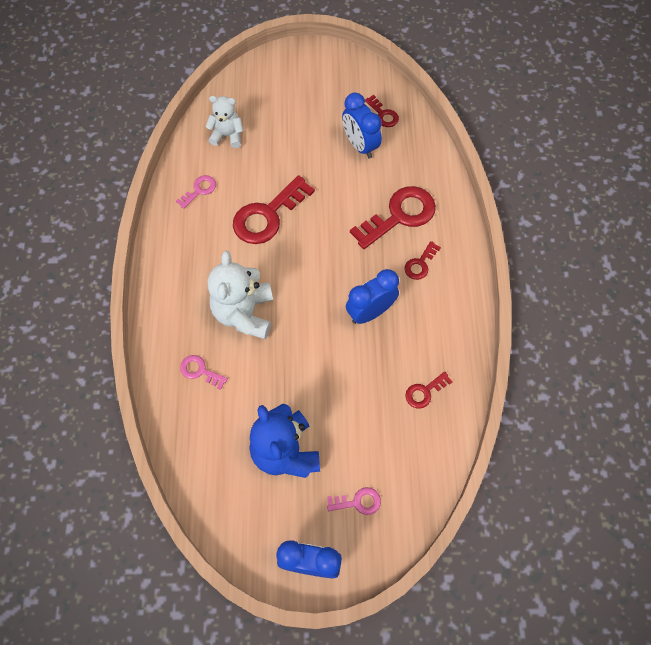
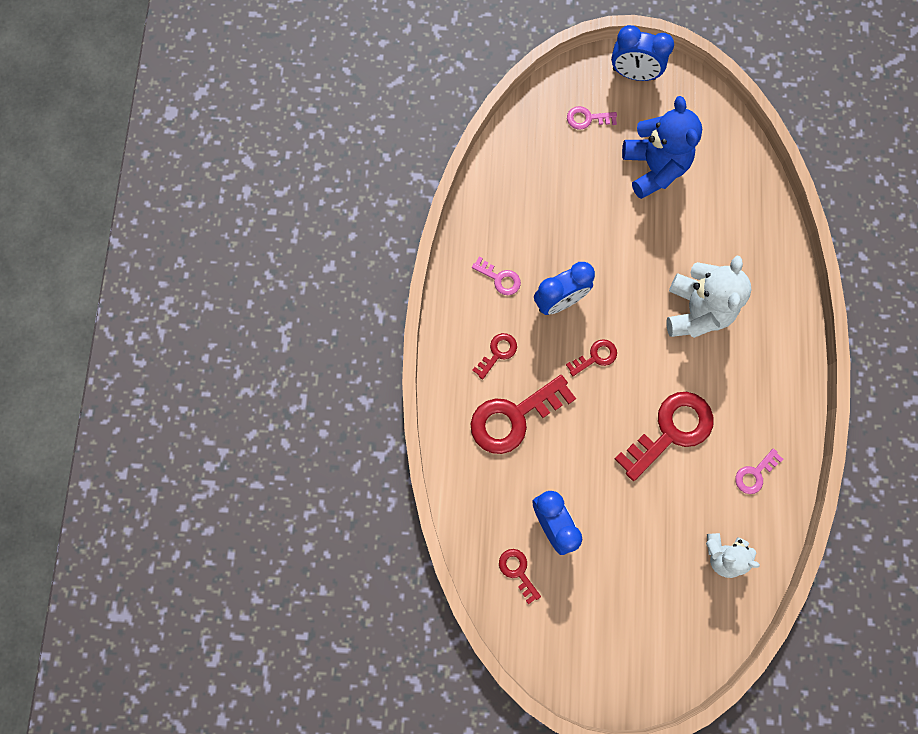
camera: 175 degrees left, 10 degrees up
pink key [180,355,228,390] -> pink key moved to [472,257,521,295]
red key [405,371,453,409] -> red key moved to [566,339,617,376]

